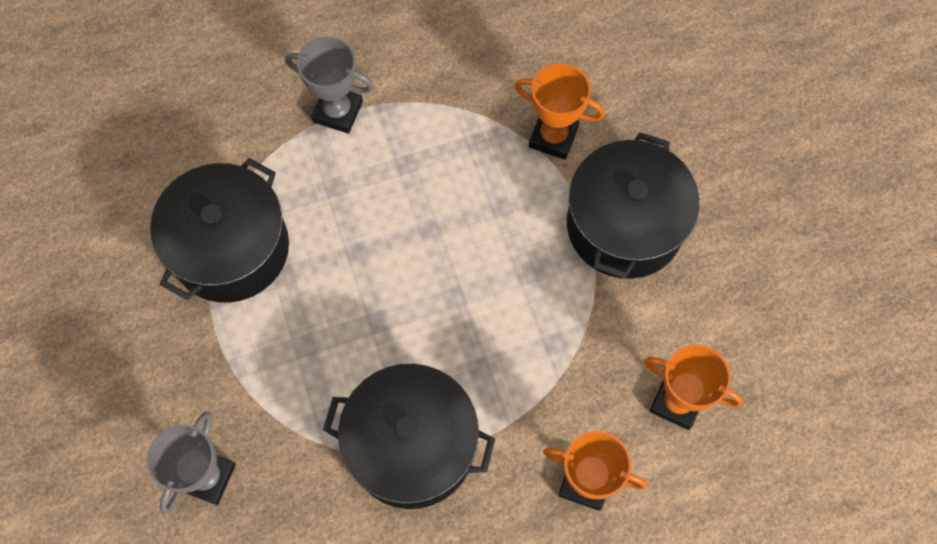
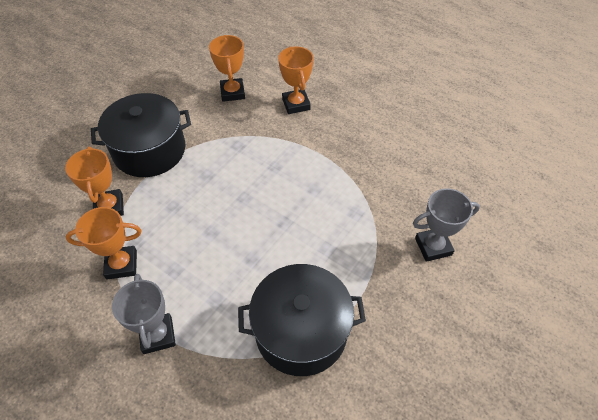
camera: 125 degrees left, 15 degrees down
black pot [323,364,495,509] -> none
none -> orange trophy [66,207,142,279]

